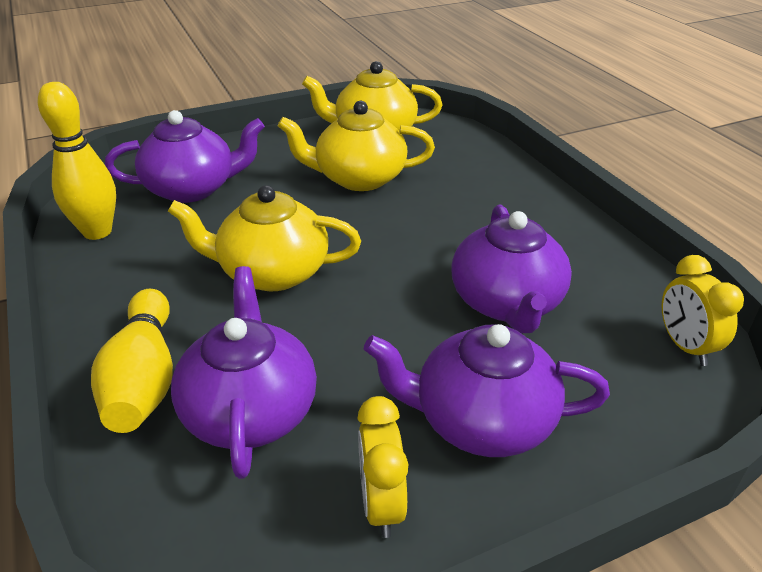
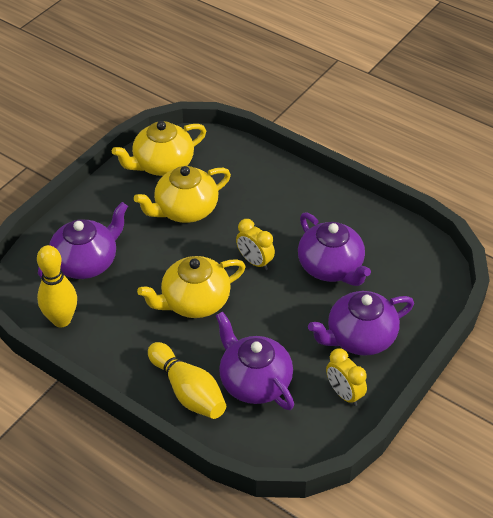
camera: 30 degrees left, 10 degrees up
yellow clock [662,255,744,366] -> yellow clock moved to [236,219,275,270]

